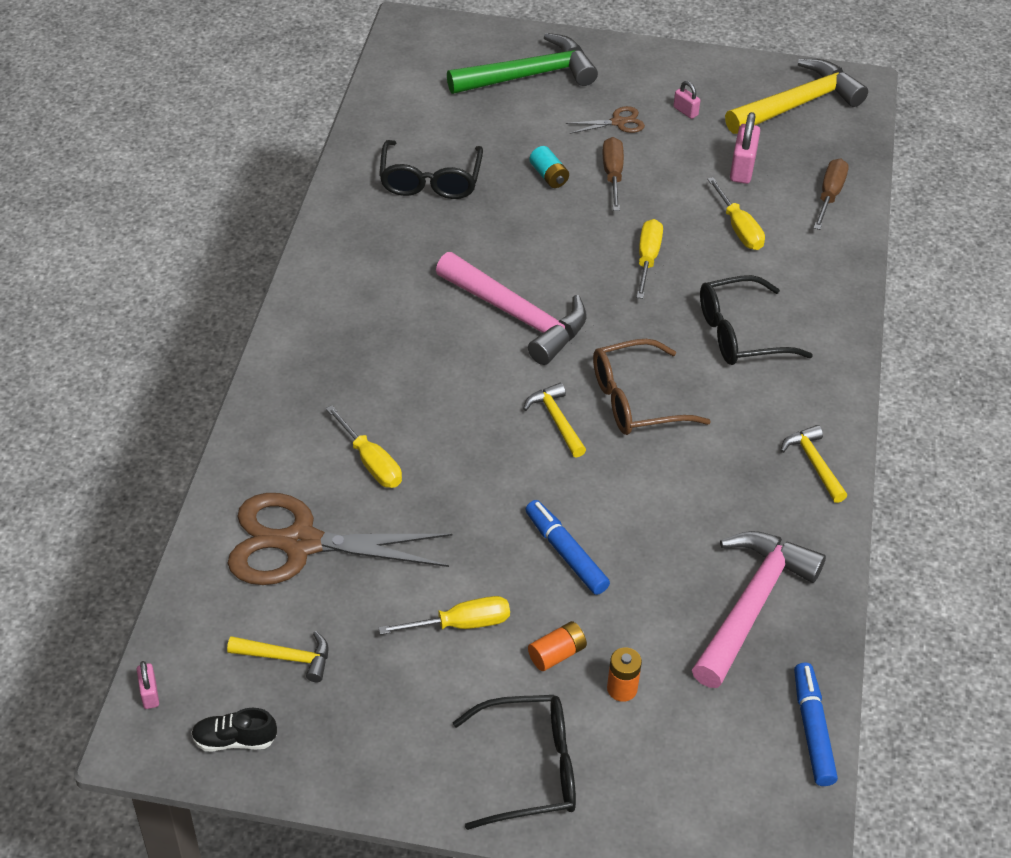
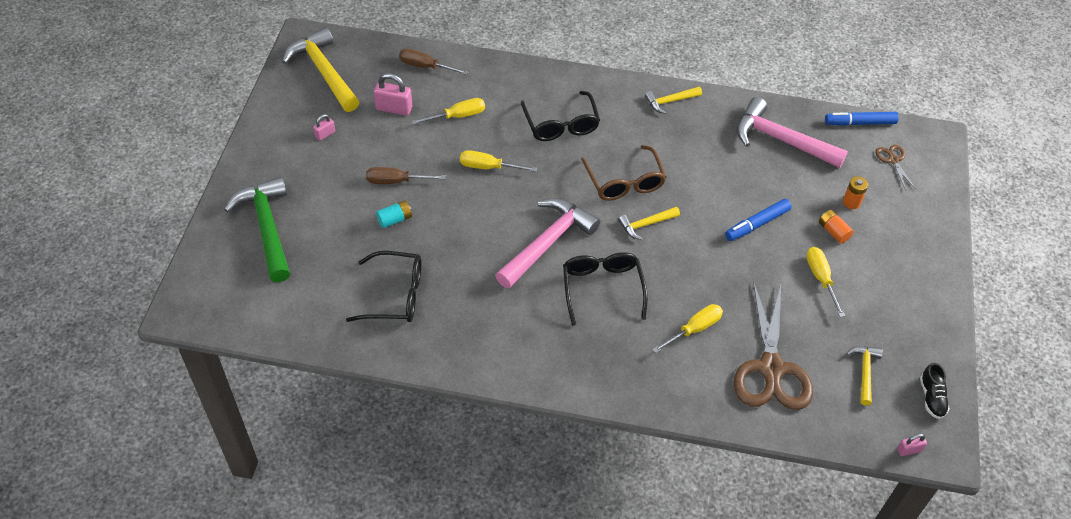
camera: 90 degrees left, 5 degrees up
black glasses [453,695,576,830] -> black glasses moved to [563,252,648,326]
brown scissors [566,106,645,134] -> brown scissors moved to [875,145,916,191]

